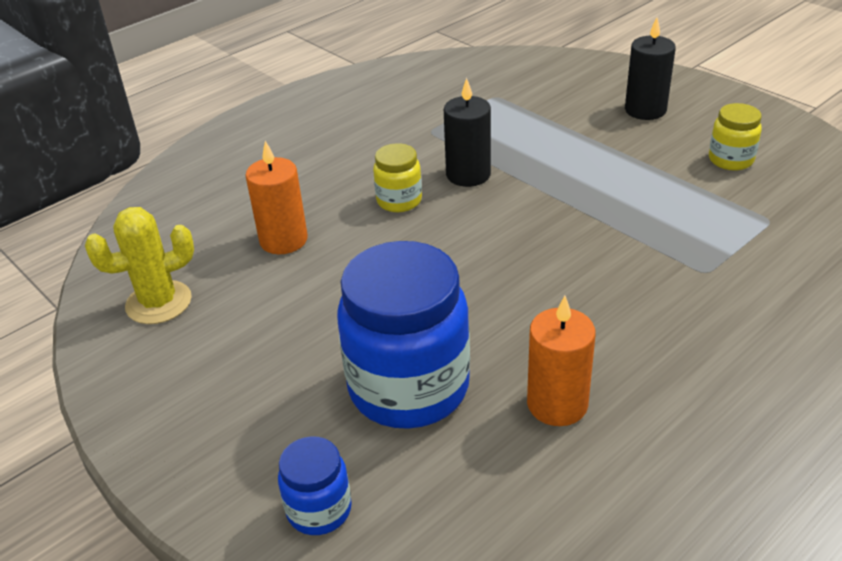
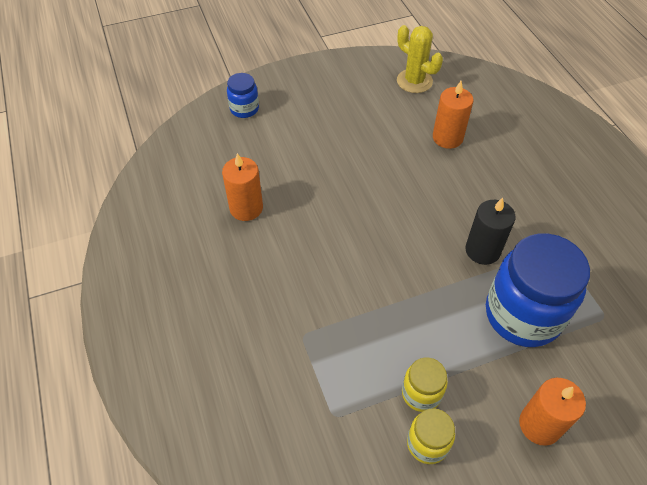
camera: 110 degrees right, 15 degrees up
yellow cactus [85,207,194,324] -> yellow cactus turned 45 degrees counterclockwise [397,25,443,93]
blue jar [337,241,470,429] -> blue jar moved to [486,233,590,347]
yellow jar [373,143,422,212] -> yellow jar moved to [402,358,448,412]
black candle [625,18,676,120] -> orange candle [519,378,586,446]

